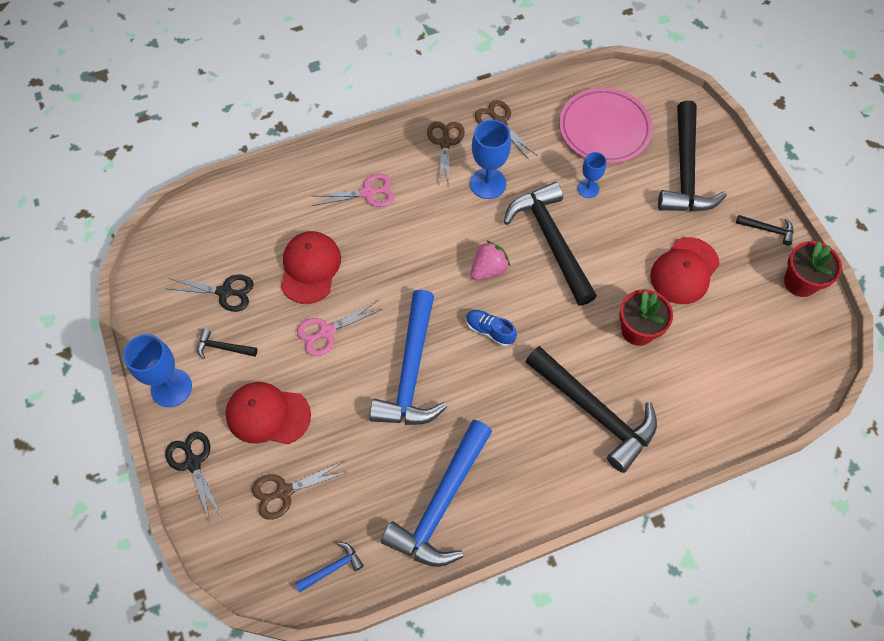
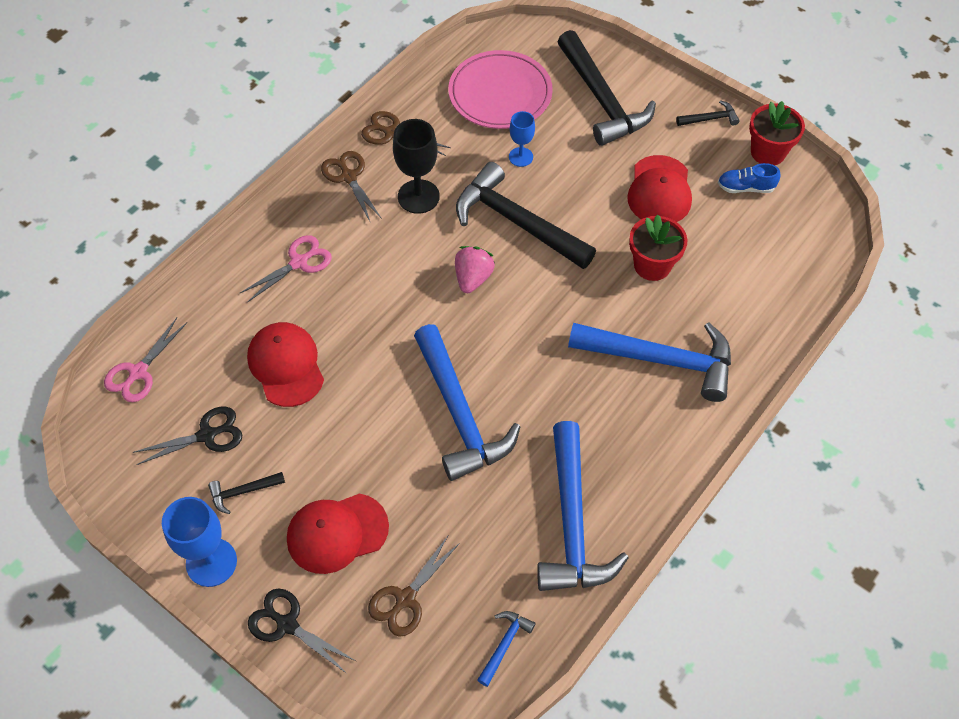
camera: 30 degrees left, 5 degrees down
pink scissors [297,300,382,356] -> pink scissors moved to [104,318,187,402]
blue shoe [466,310,517,347] -> blue shoe moved to [718,163,780,193]
blue goblet [470,119,511,199] -> black goblet [393,119,440,214]
black hammer [526,346,657,473] -> blue hammer [568,322,731,402]

